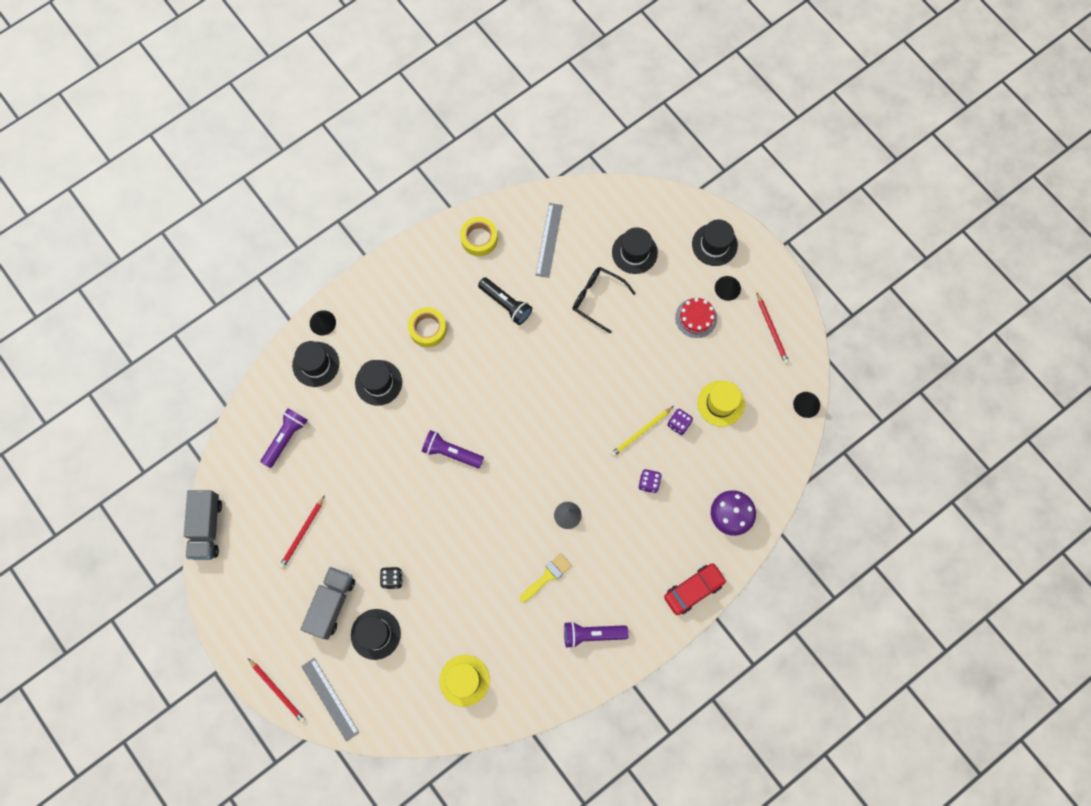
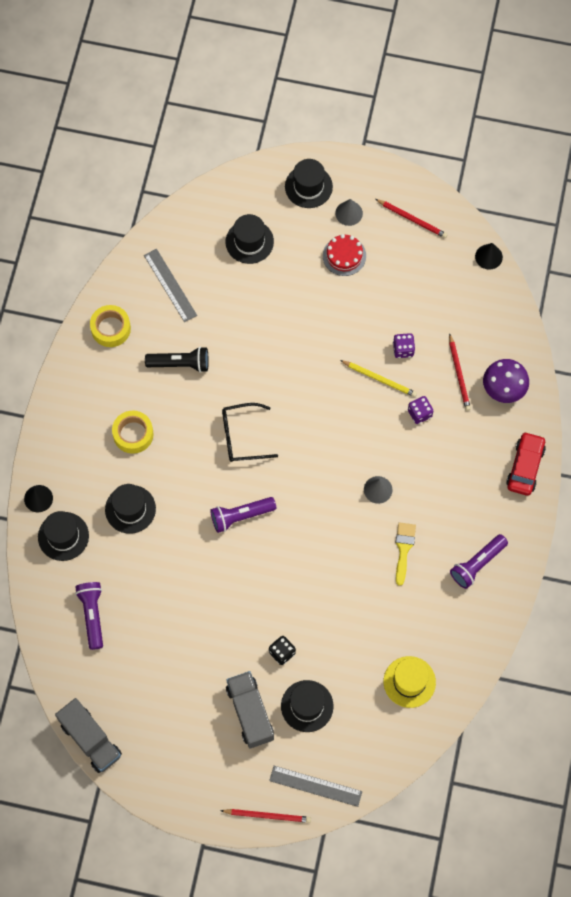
camera: 40 degrees left, 5 degrees down
red pencil [279,495,325,569] -> red pencil moved to [449,333,471,411]
black glasses [573,267,636,333] -> black glasses moved to [222,403,278,462]
yellow pencil [610,406,674,457] -> yellow pencil turned 75 degrees counterclockwise [340,360,417,397]
yellow hat [697,381,745,427] -> none
black cone [715,276,741,301] -> grey cone [335,199,363,226]

